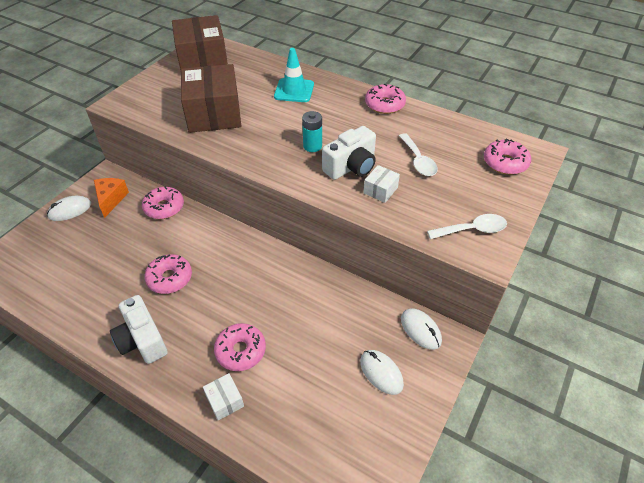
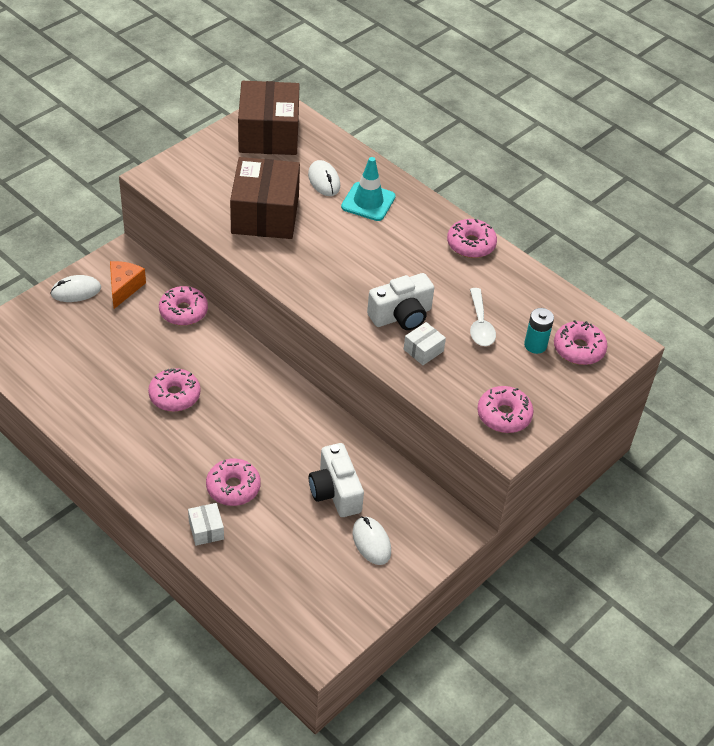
camera: 10 degrees right, 0 degrees up
white camera [110,295,168,364] -> white camera moved to [309,443,364,517]
turquoise battery [302,111,322,152] -> turquoise battery moved to [524,308,554,354]
white mouse [401,309,442,350] -> white mouse moved to [308,160,340,196]
white spoon [427,214,507,239] -> pink donut [477,386,533,433]

